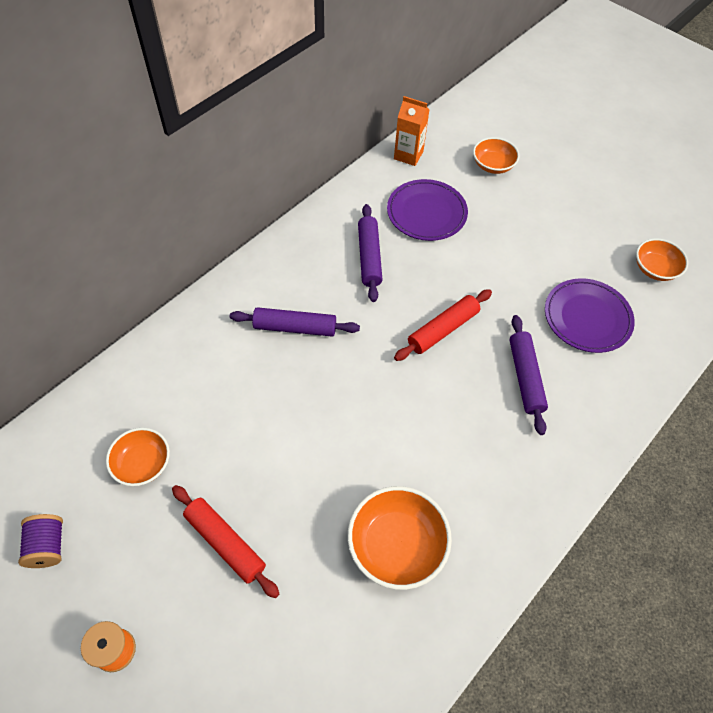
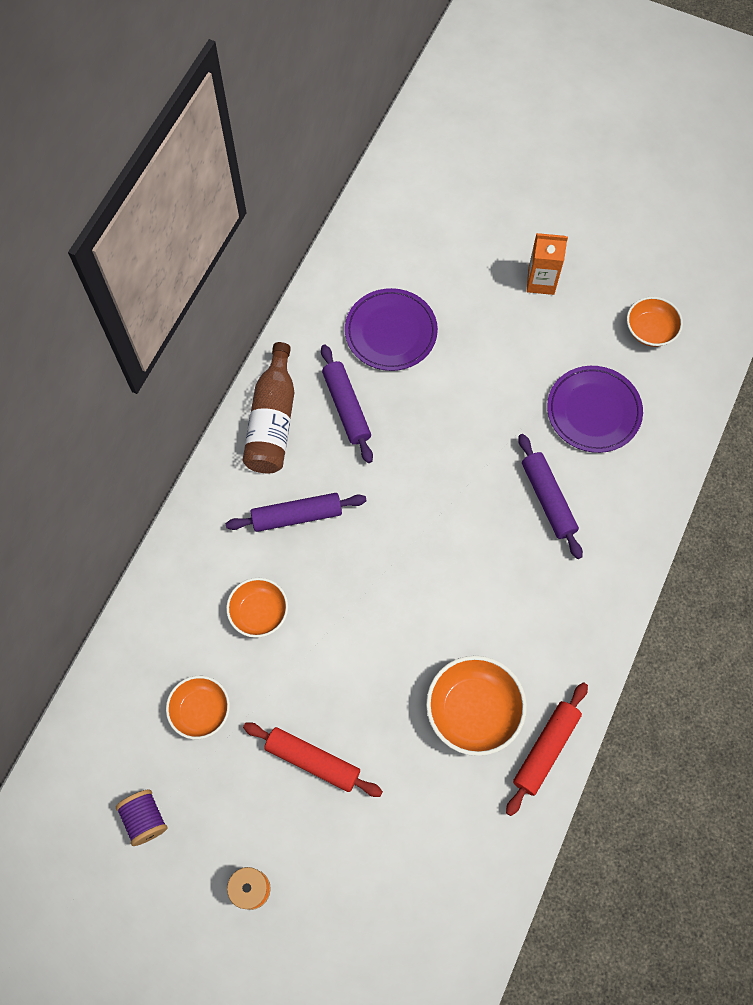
camera: 15 degrees left, 10 degrees up
orange carton [394,96,430,166] -> orange carton moved to [527,233,568,295]
red rolling pin [394,289,492,361] -> red rolling pin moved to [506,682,588,816]
orange bowl [473,137,520,174] -> orange bowl moved to [226,578,288,638]
none -> brown bottle [242,342,295,473]

